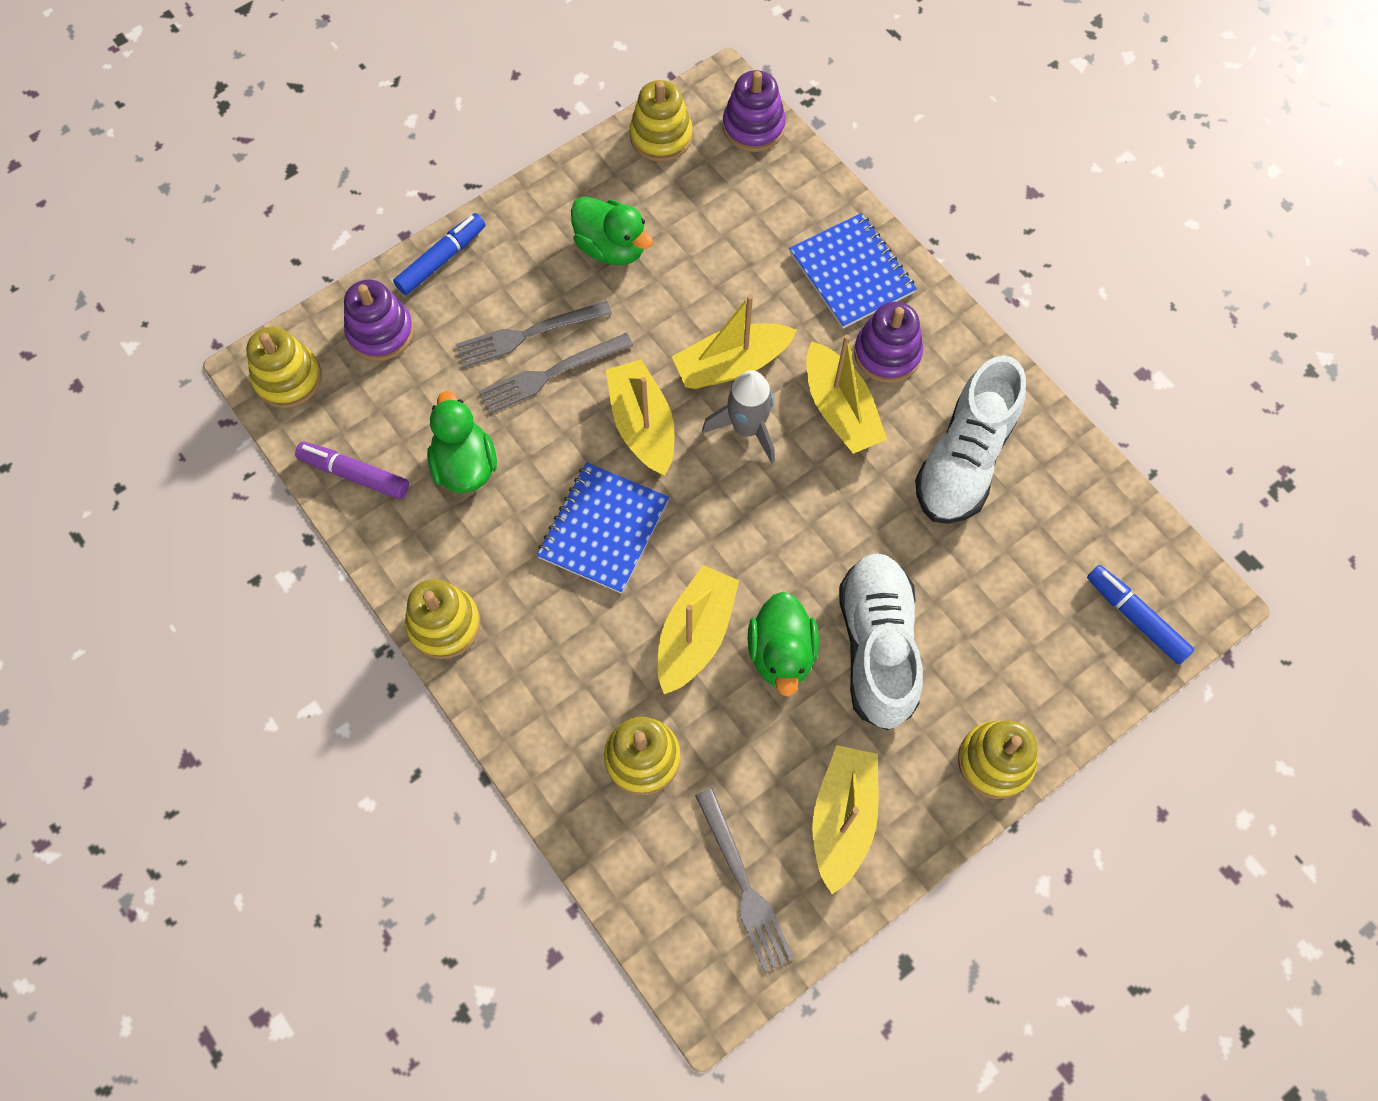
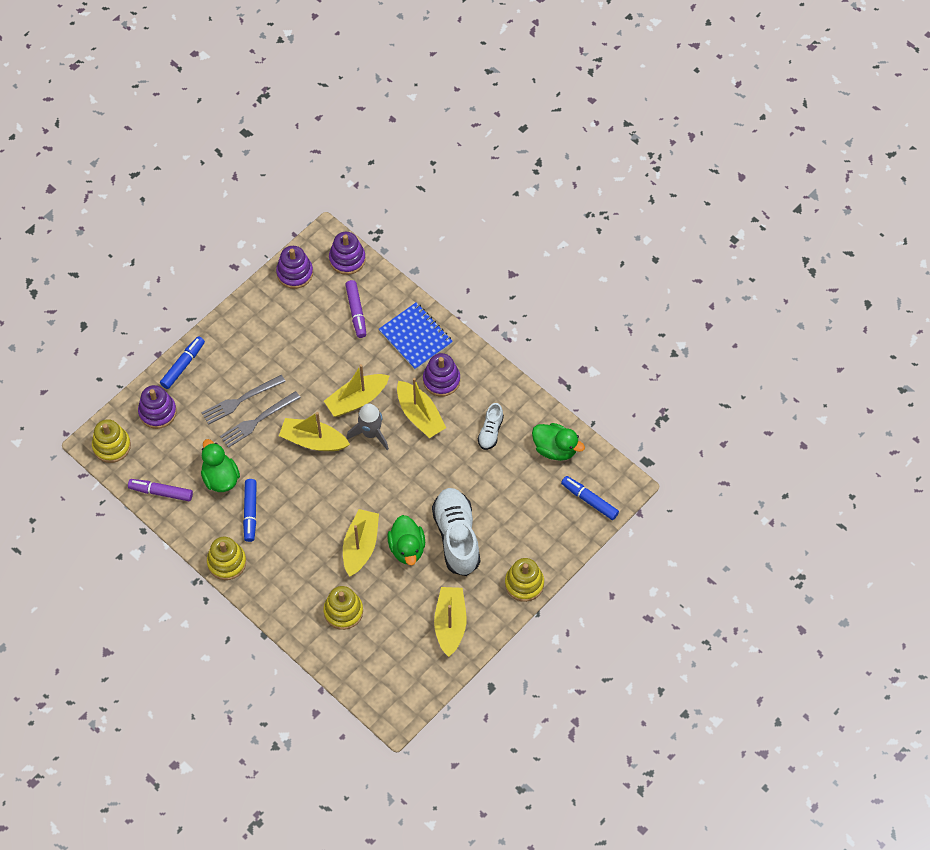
camera: 10 degrees left, 5 degrees down
blue notebook [537,462,669,594] -> none
green duck [571,196,653,265] -> green duck moved to [532,423,585,461]
yellow boat [606,359,675,476] -> yellow boat turned 45 degrees counterclockwise [279,412,350,451]
yellow stacking toy [629,80,693,162] -> purple stacking toy [276,246,313,289]
grey fork [695,788,794,972] -> none
white shoe [915,355,1026,524] -> white shoe [478,403,504,450], size x0.51
none -> blue marker [243,479,257,542]
none -> purple marker [345,280,366,338]

